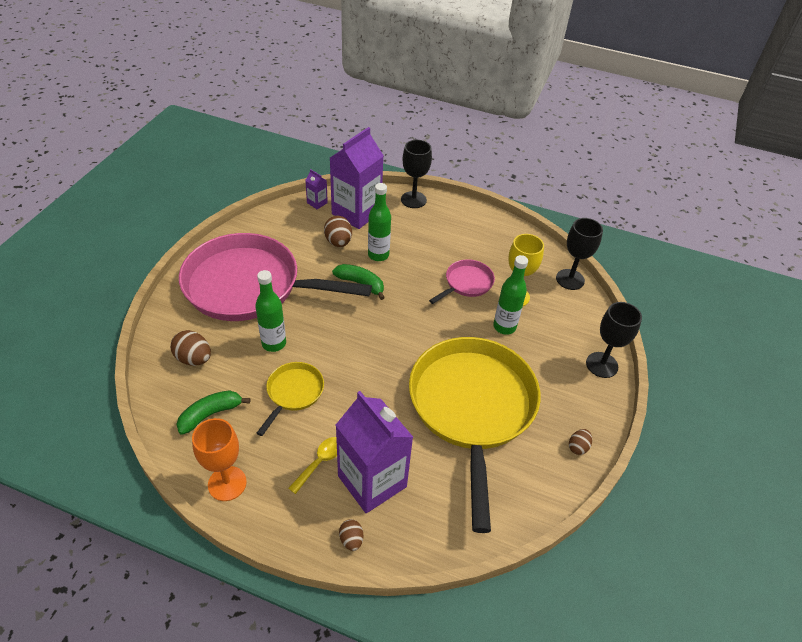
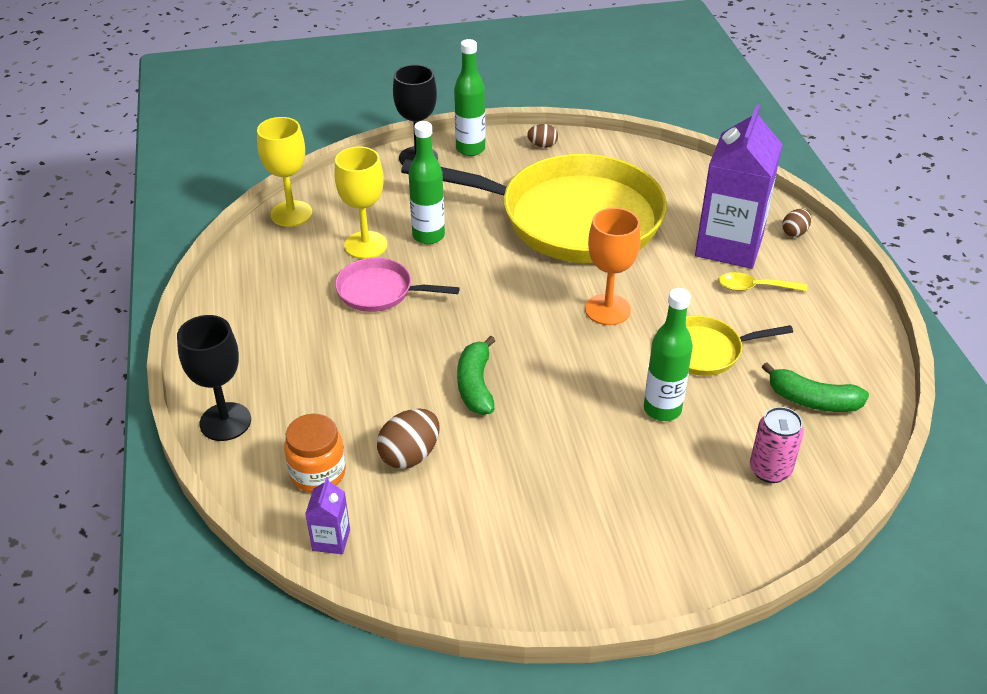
camera: 120 degrees left, 5 degrees down
brown egg [170,330,211,366] -> pink can [750,407,804,483]
pink pan [179,233,372,321] -> none
orange goblet [192,418,247,501] -> orange goblet moved to [585,208,641,325]
purple carton [330,127,384,229] -> orange jar [284,414,346,492]
green bottle [368,183,391,261] -> green bottle moved to [454,39,485,156]
yellow pan [409,337,541,533] -> yellow pan turned 135 degrees counterclockwise [401,154,667,263]
black goblet [556,218,603,290] -> yellow goblet [257,117,313,227]

